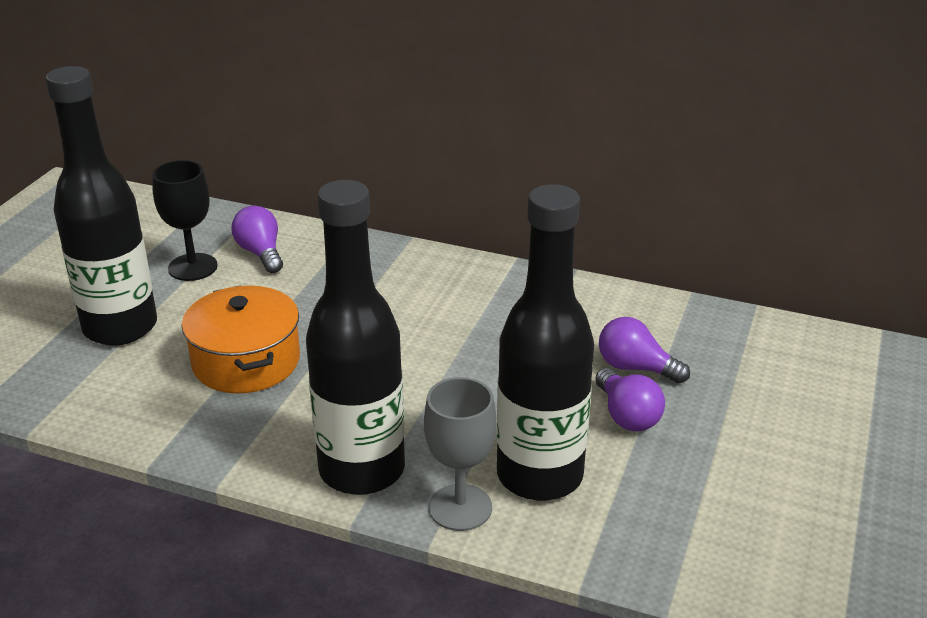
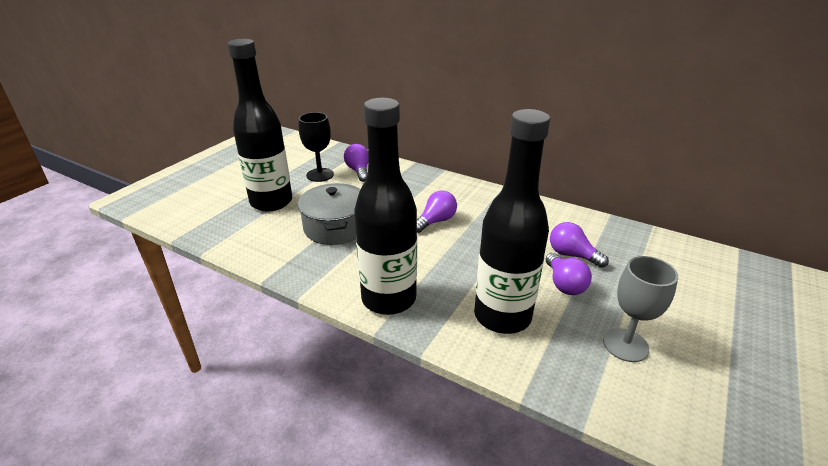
camera: 10 degrees right, 0 degrees up
orange pot [182,285,300,393] -> grey pot [298,183,360,245]
grey goblet [424,377,497,531] -> grey goblet moved to [603,256,678,362]
none -> purple light bulb [417,191,457,233]

